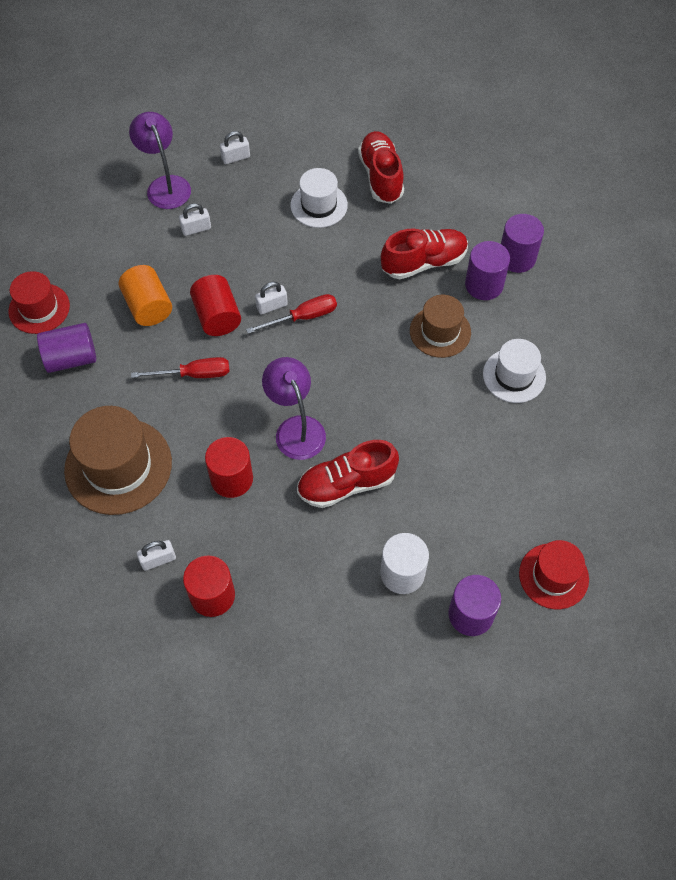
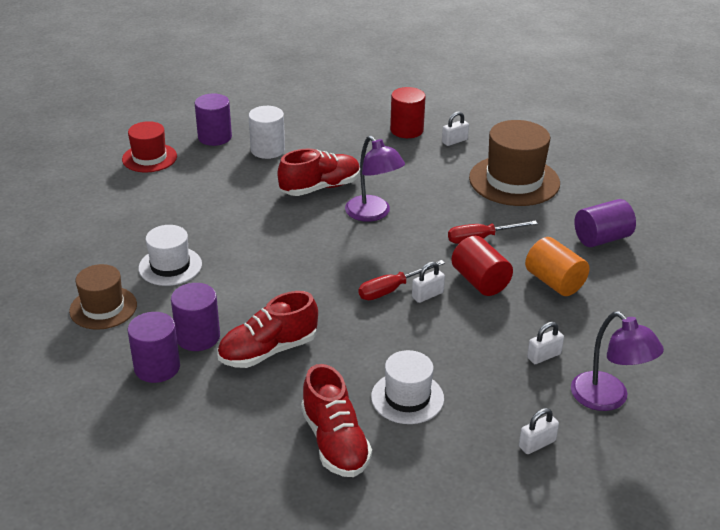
camera: 170 degrees right, 25 degrees down
red hat [8,271,70,334] -> none
red cylinder [205,437,253,498] -> none
brown hat [410,295,471,358] -> brown hat moved to [69,264,137,330]

